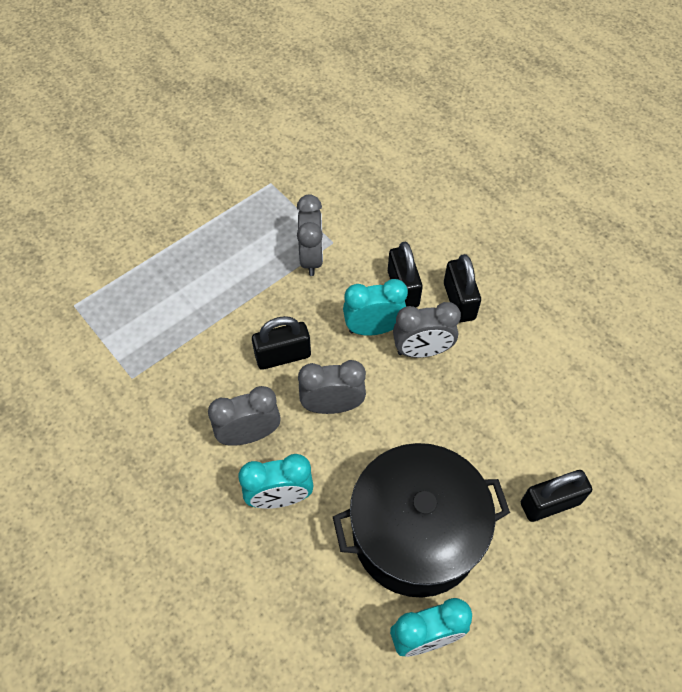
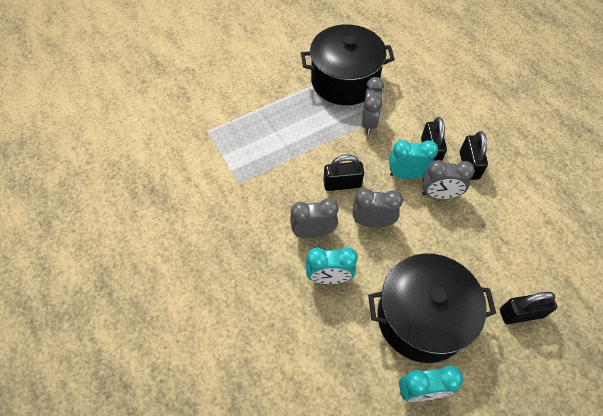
camera: 10 degrees right, 0 degrees up
none -> black pot [301,24,395,105]

